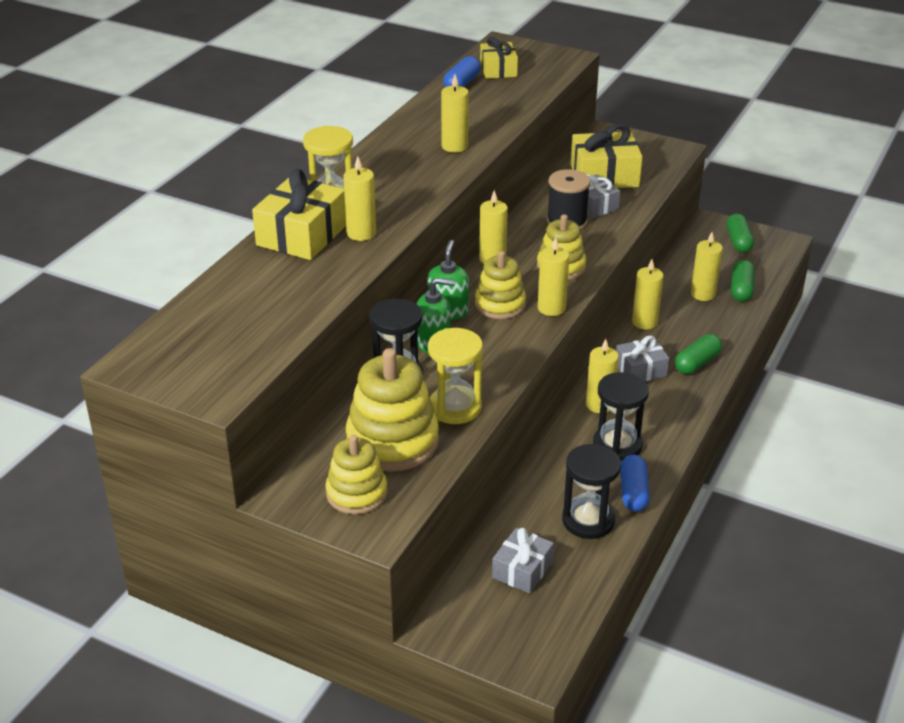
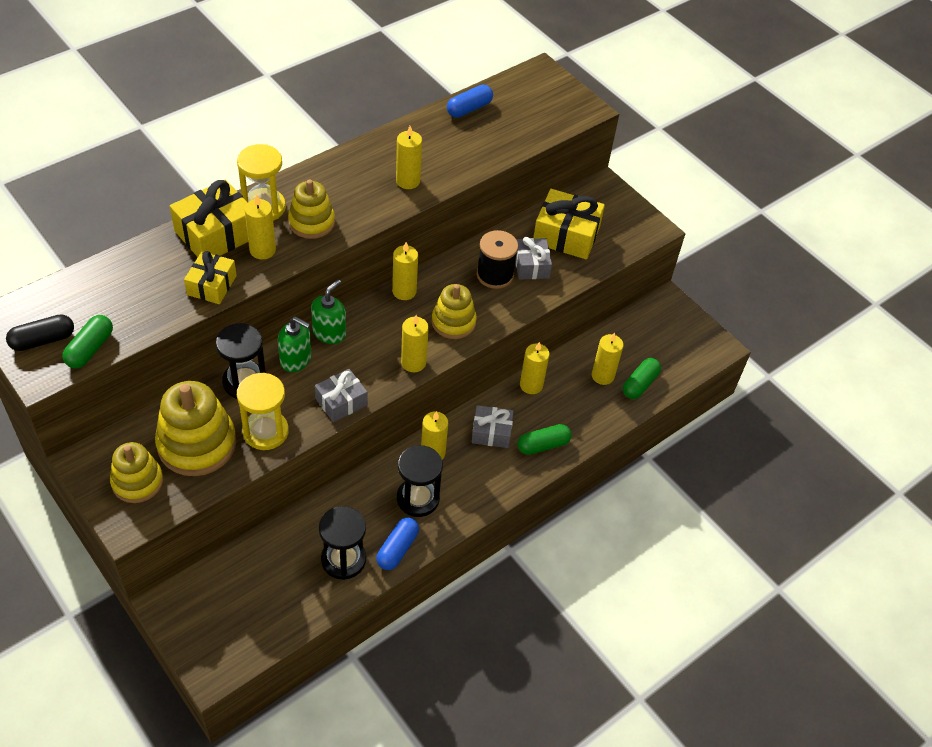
camera: 20 degrees right, 15 degrees up
yellow stacking toy [475,251,526,319] -> yellow stacking toy moved to [288,179,335,239]
yellow gift [480,37,518,79] -> yellow gift moved to [184,251,237,304]
grey gift [492,528,554,594] -> grey gift moved to [315,369,368,422]
green capsule [726,214,754,253] -> green capsule moved to [62,315,113,368]
none -> black capsule [6,314,74,351]

